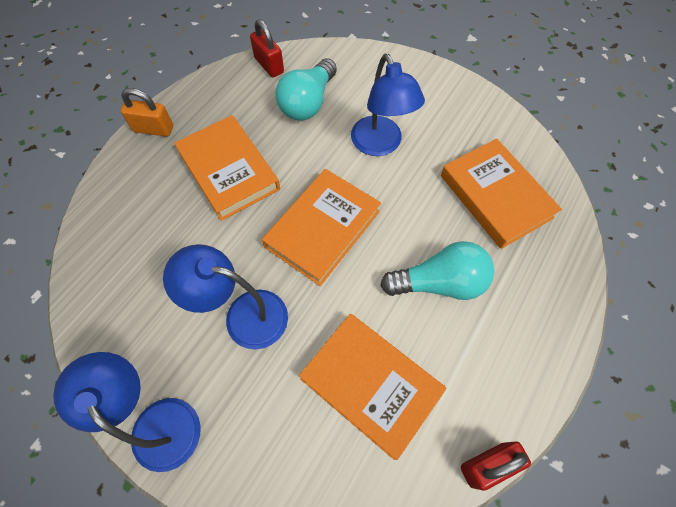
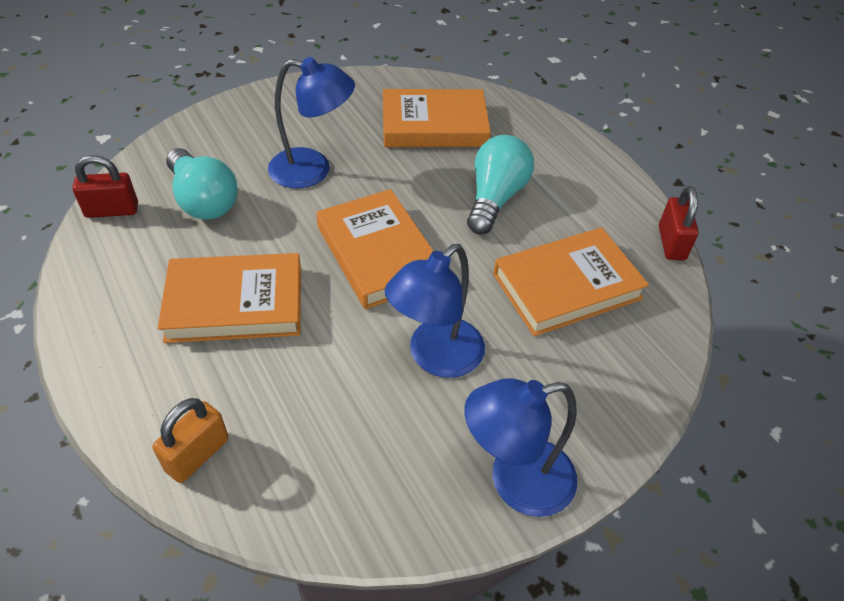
camera: 65 degrees left, 15 degrees down
orange padlock [121,88,173,137] -> orange padlock moved to [152,398,228,483]

